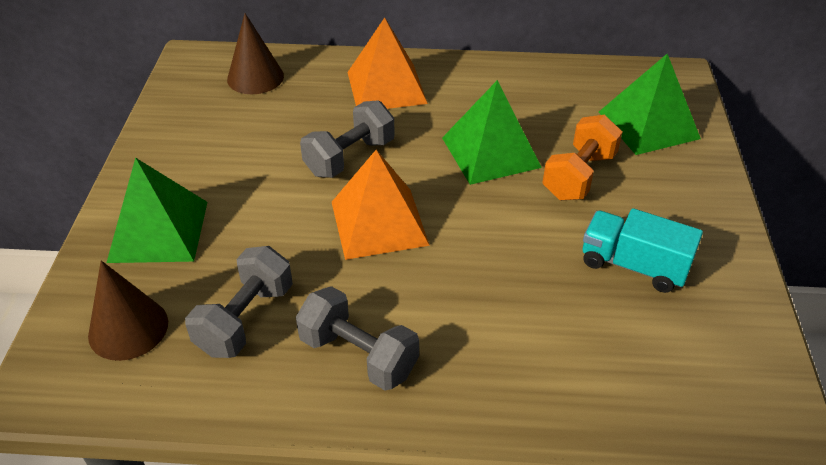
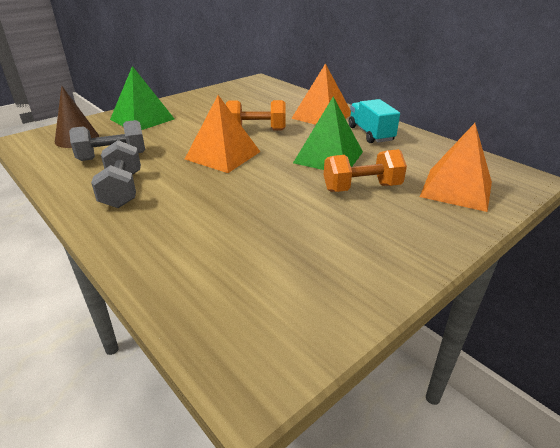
camera: 45 degrees right, 10 degrees down
brown cone [227,13,284,94] -> none
grey dumbbell [300,100,395,178] -> orange dumbbell [226,100,286,130]
turquoise truck [583,208,703,293] -> turquoise truck moved to [349,99,400,143]
green pyramid [599,54,701,155] -> orange pyramid [420,123,492,212]

